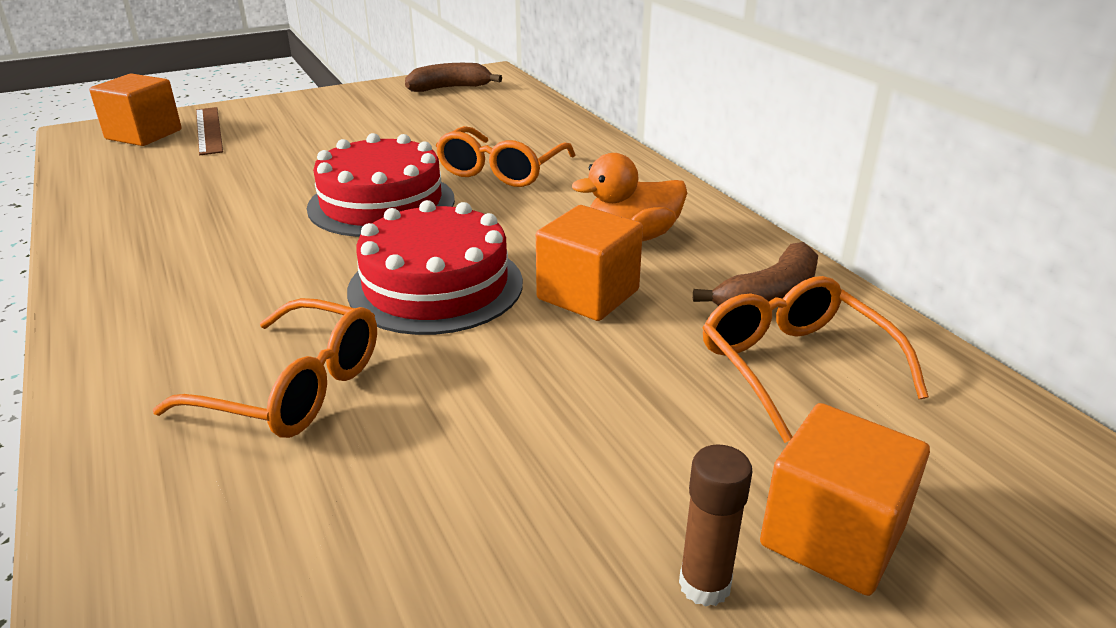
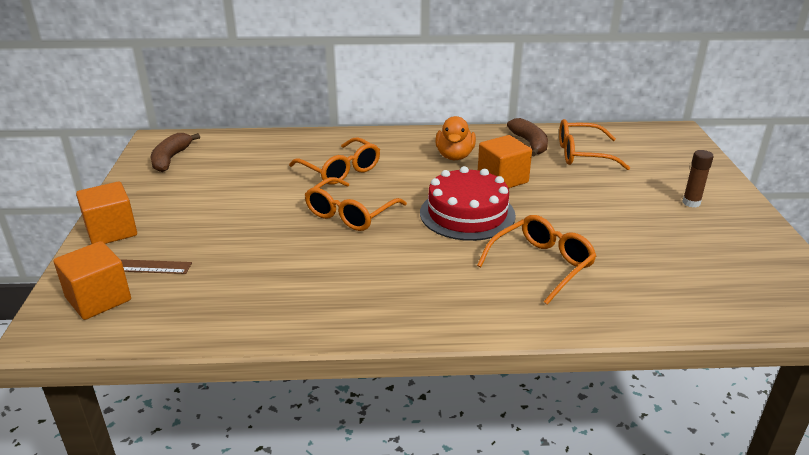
camera: 65 degrees left, 0 degrees up
red cake [307,133,455,237] -> orange glasses [304,177,407,231]
orange cube [760,403,930,596] -> orange cube moved to [76,182,137,244]

